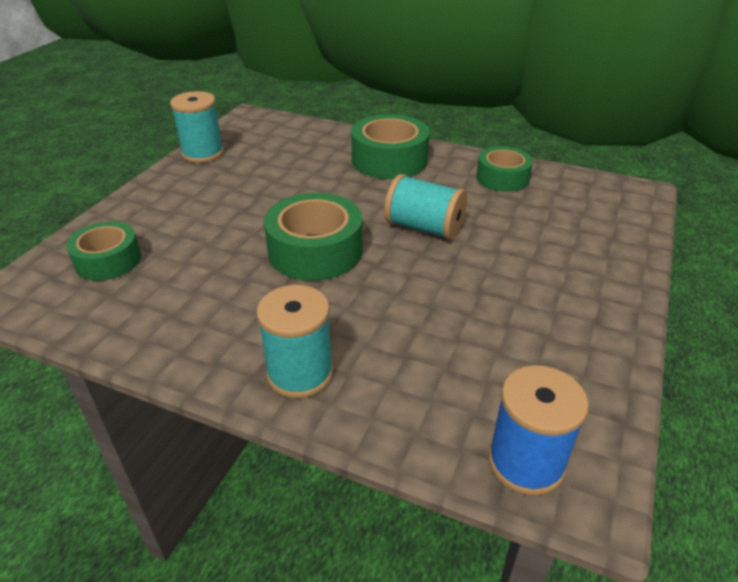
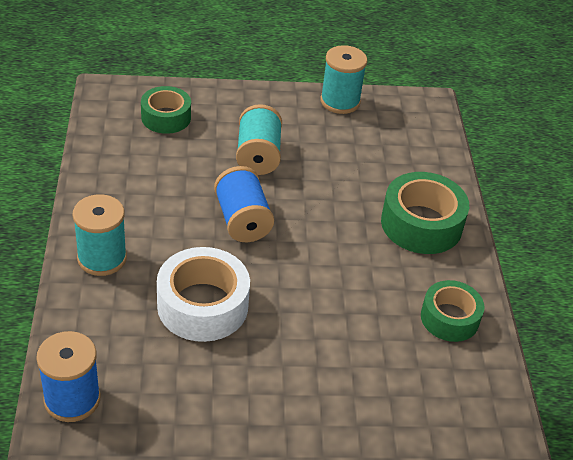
camera: 60 degrees right, 5 degrees up
green tape [264,193,363,281] -> blue spool [214,166,274,242]
turquoise spool [384,174,467,240] -> turquoise spool moved to [236,104,282,175]
none -> white tape [157,247,250,342]

